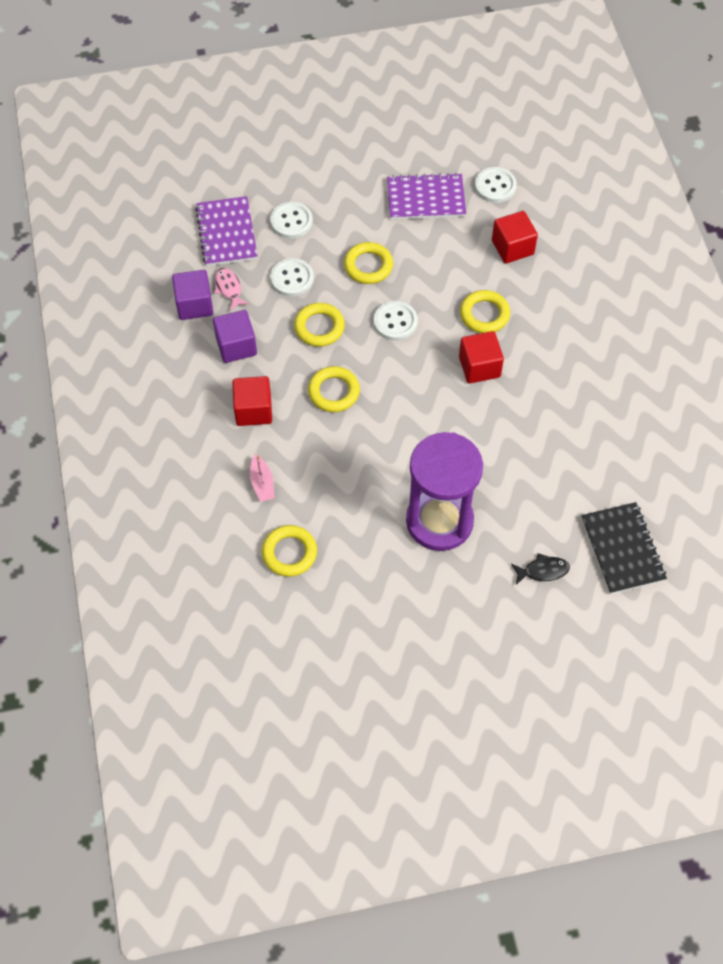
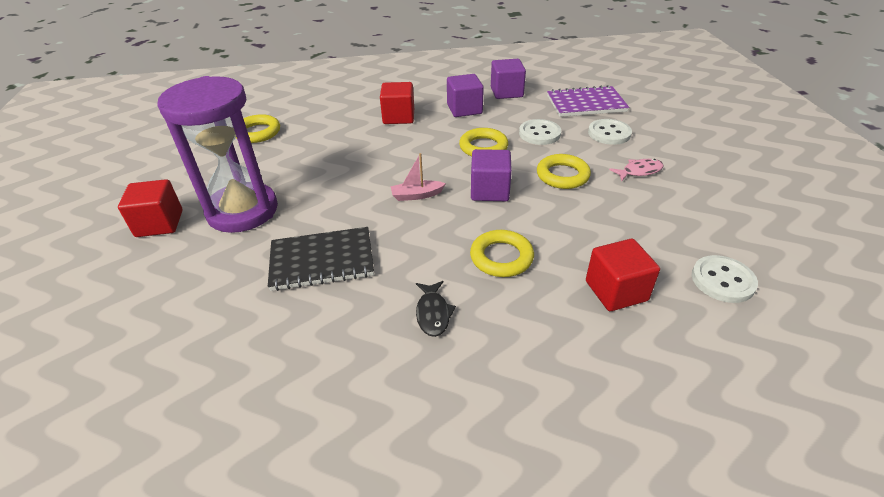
camera: 95 degrees right, 20 degrees down
pink fish [214,268,249,310] -> pink fish moved to [609,159,663,181]
pink boat [250,454,275,502] -> pink boat moved to [391,153,446,201]
yellow ring [308,366,360,412] -> none
white button [374,301,418,341] -> purple cube [471,149,512,201]
purple notebook [387,173,466,220] -> none
red cube [459,331,504,383] -> red cube moved to [118,179,183,237]
black fish [511,553,570,585] -> black fish moved to [416,281,456,337]
black notebook [581,502,667,594] -> black notebook moved to [268,227,374,291]

